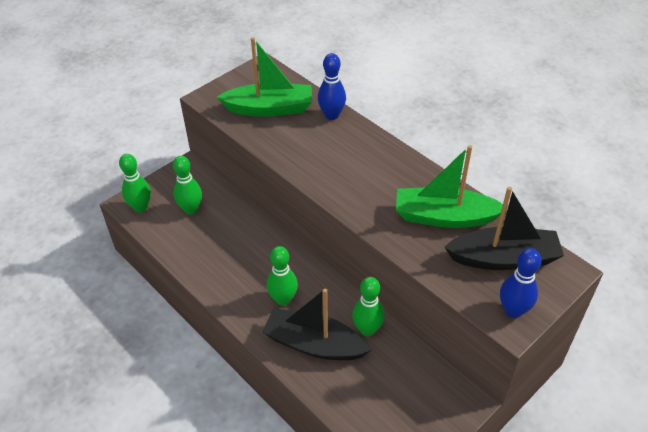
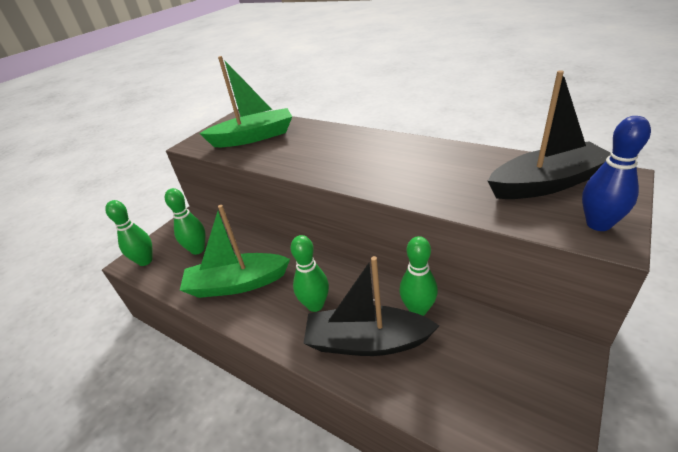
camera: 10 degrees left, 10 degrees down
blue bowling pin [318,53,346,120] -> none
green boat [396,145,508,228] -> green boat moved to [180,205,290,298]

